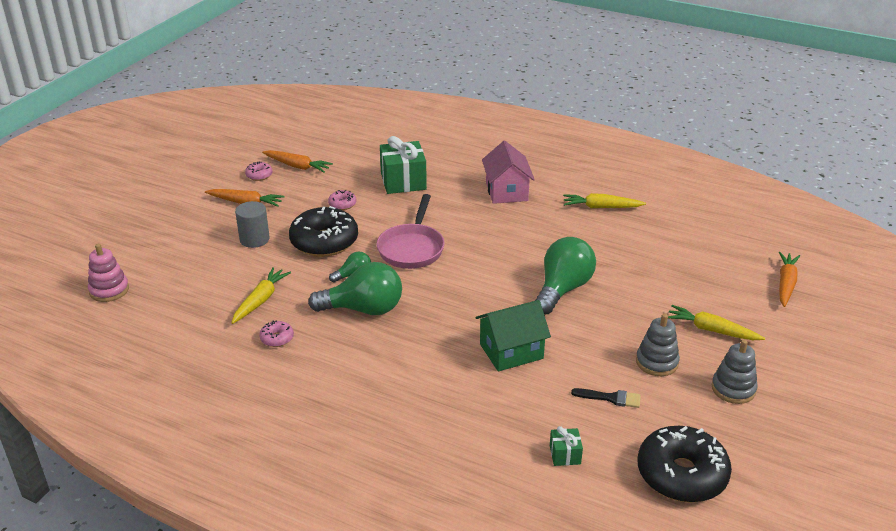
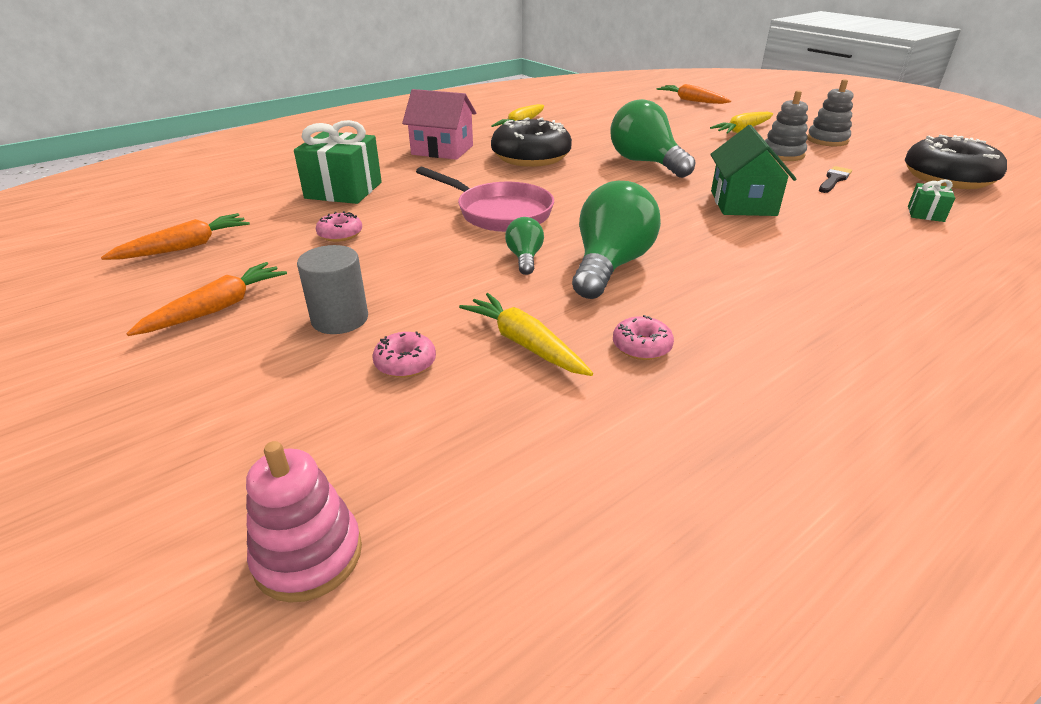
camera: 65 degrees left, 0 degrees up
pink donut [245,161,273,181] -> pink donut moved to [373,331,436,378]
black donut [289,206,358,257] -> black donut moved to [491,117,572,167]

